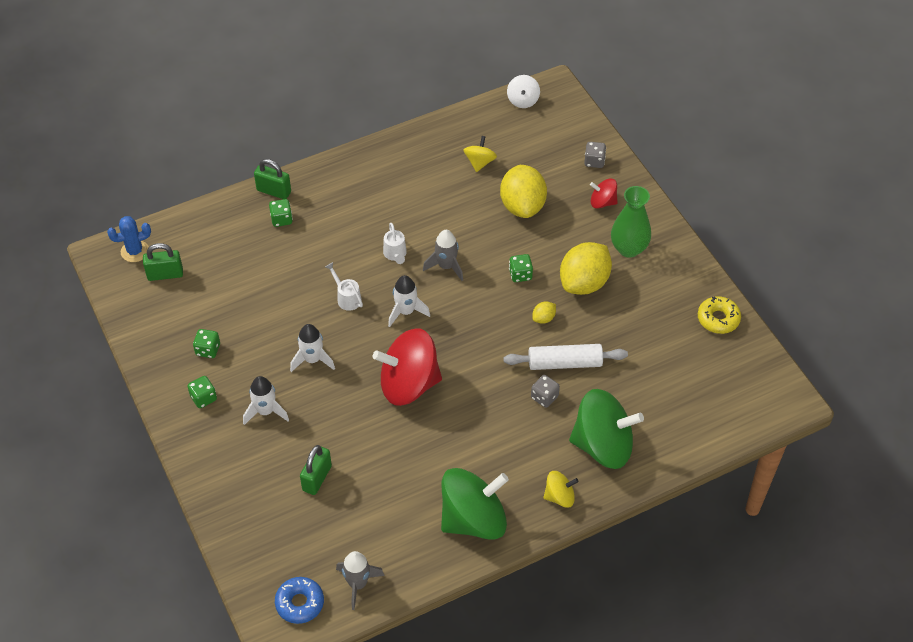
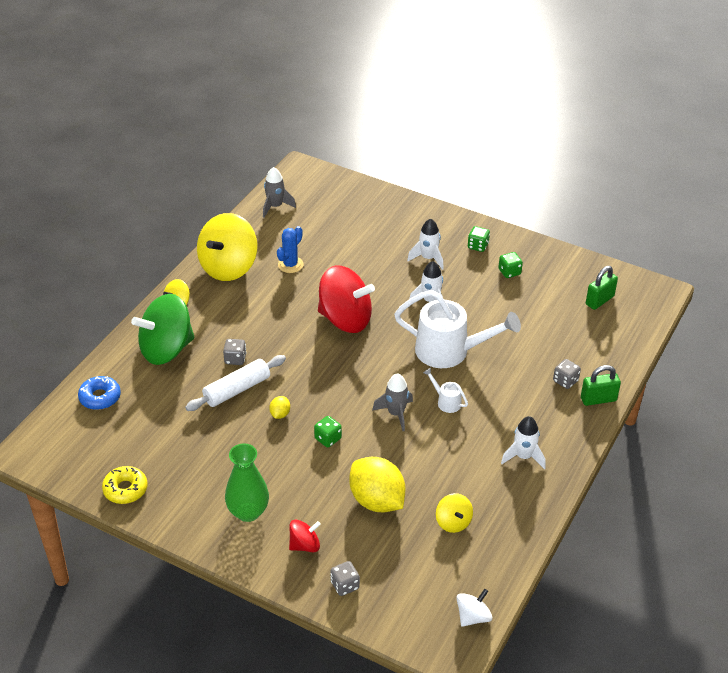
camera: 145 degrees right, 10 degrees down
blue cactus [107,216,151,262] -> blue cactus moved to [277,226,303,273]
green dice [269,199,293,227] -> grey dice [553,359,581,389]
blue donut [275,577,324,624] -> blue donut moved to [78,376,121,410]
green padlock [300,445,332,495] -> none
white watering can [325,262,363,311] -> white watering can [394,290,521,368], size x2.30
red spinning top [373,329,442,406] -> red spinning top turned 60 degrees clockwise [318,265,375,333]
white rocket [388,275,430,327] -> white rocket moved to [501,416,546,470]
green spinning top [441,468,509,540] -> yellow spinning top [197,213,258,281]
white spinning top [507,75,540,108] -> white spinning top turned 75 degrees clockwise [456,589,492,627]
yellow lemon [560,242,612,295] -> none

